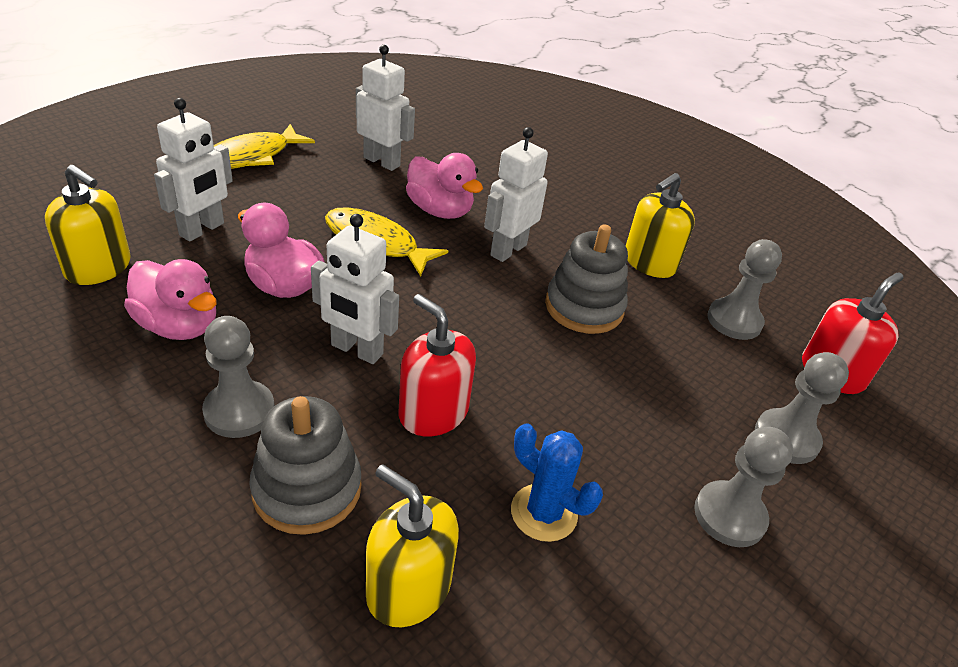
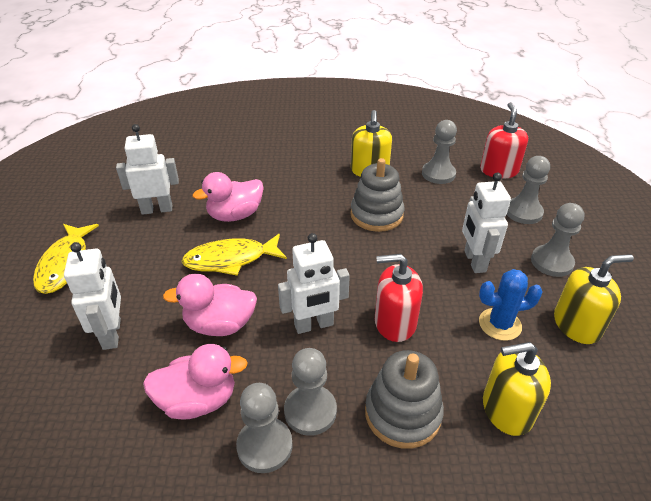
camera: 40 degrees left, 0 degrees up
yellow soap dispenser [45,165,131,285] -> yellow soap dispenser moved to [554,254,634,344]
pink duck [406,153,483,219] -> pink duck turned 150 degrees clockwise [193,172,264,222]
white robot [484,127,548,262] -> white robot moved to [462,173,511,273]
none -> grey pawn [236,383,293,473]

